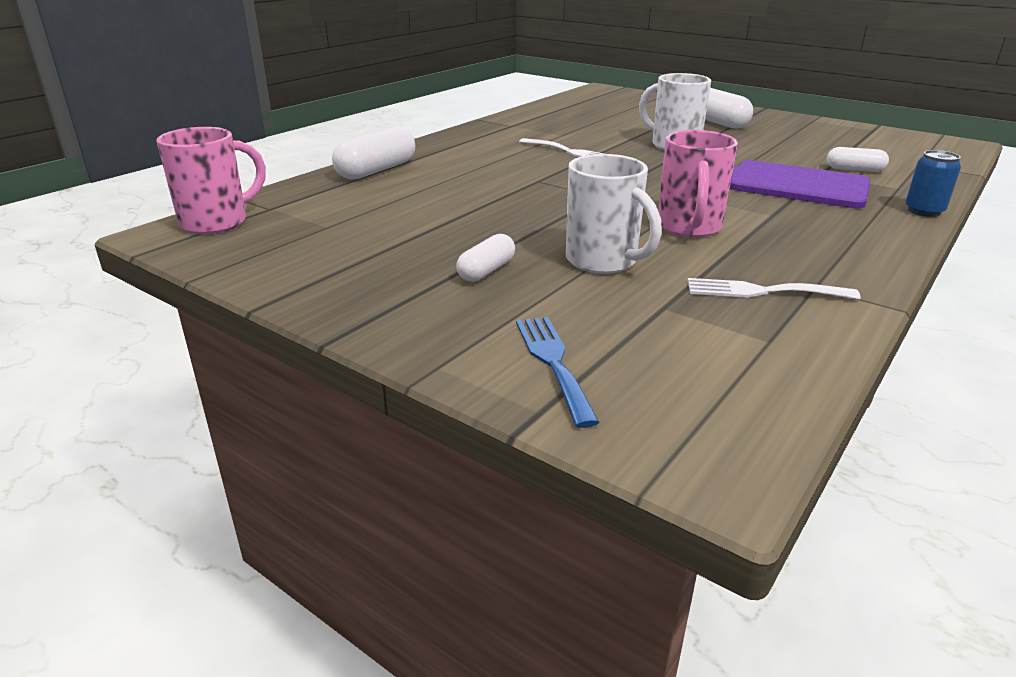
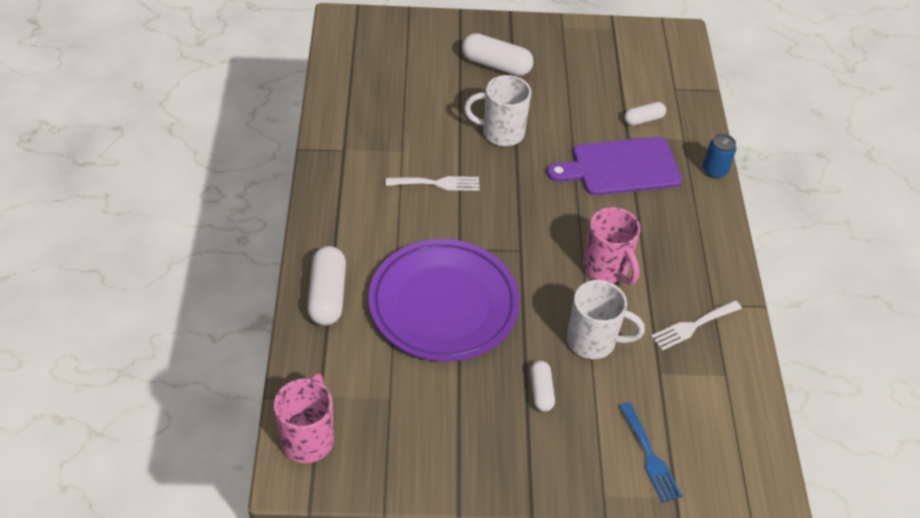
camera: 40 degrees left, 20 degrees up
blue fork [516,317,600,428] -> blue fork turned 150 degrees counterclockwise [619,402,682,503]
none -> purple plate [369,239,520,362]

